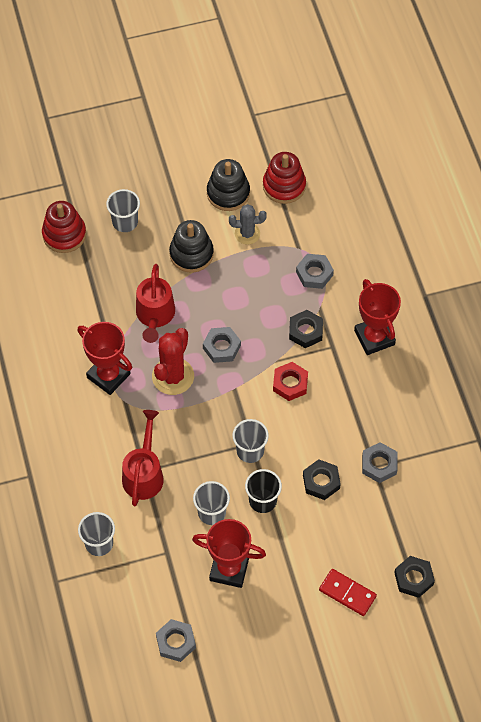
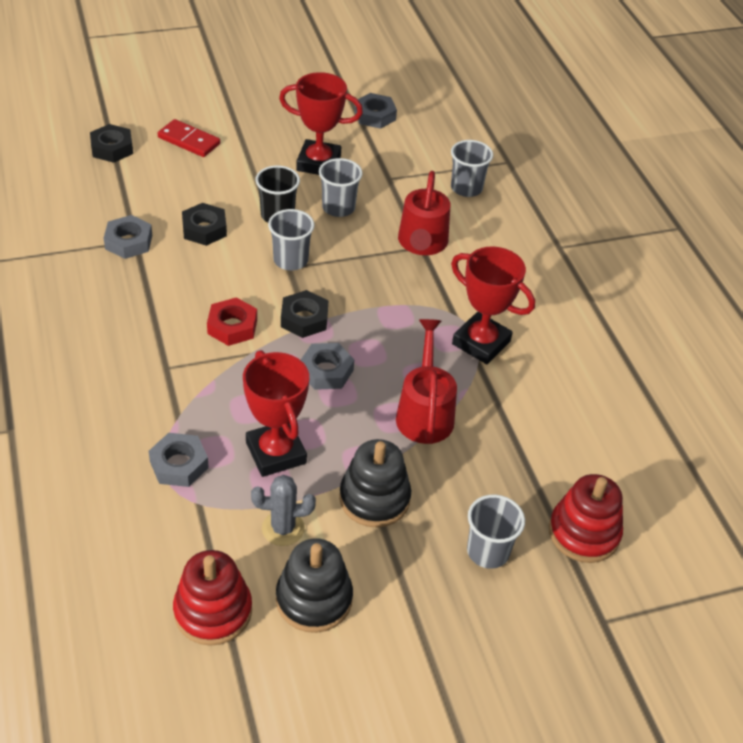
camera: 175 degrees right, 15 degrees down
red cactus [152,328,194,395] -> none
black nut [289,310,323,348] -> black nut moved to [281,290,328,338]
red trophy [354,279,401,355] -> red trophy moved to [243,350,309,477]

